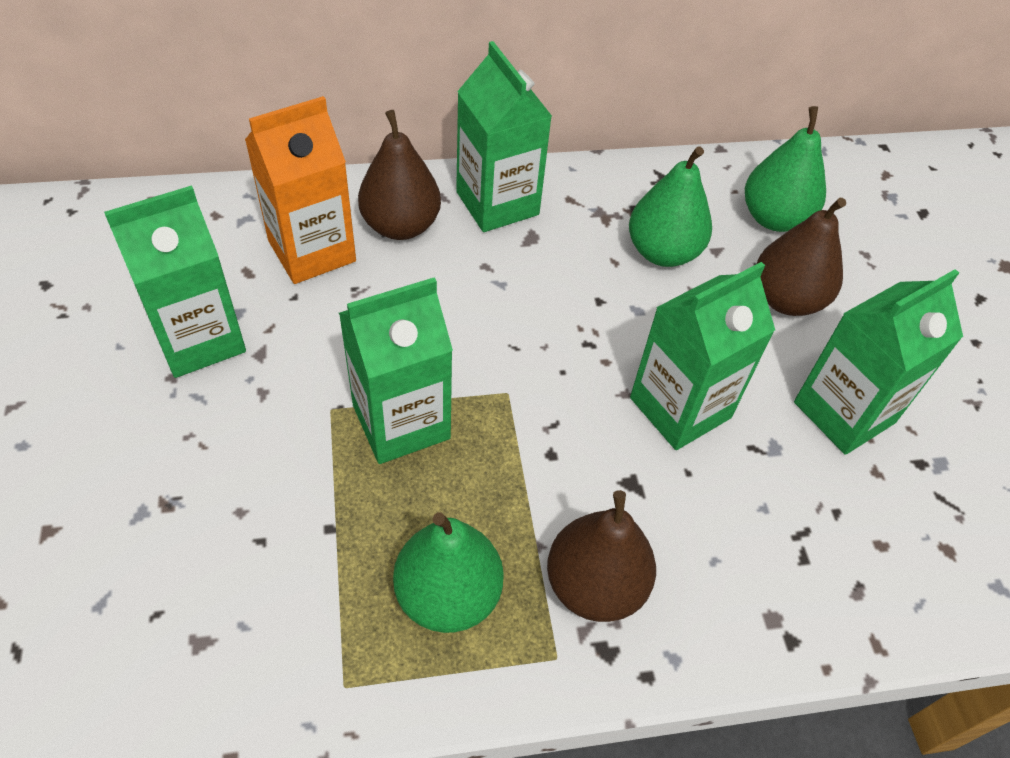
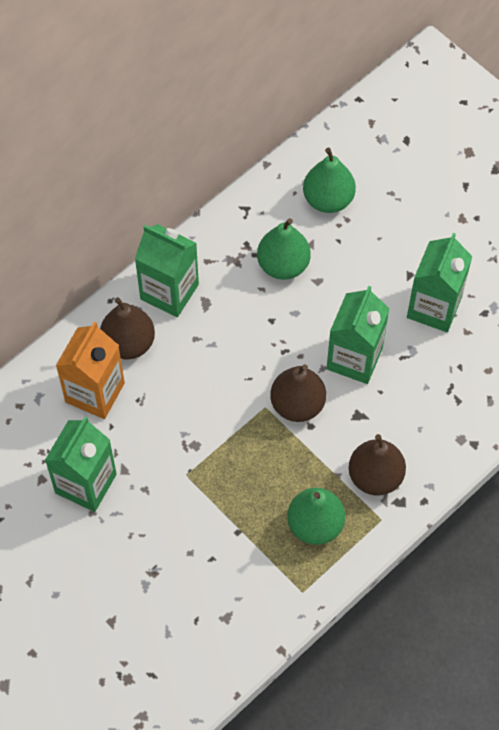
camera: 30 degrees left, 10 degrees up
green carton [339,277,453,464] -> none
brown pear [756,198,846,316] -> brown pear moved to [270,364,326,422]

